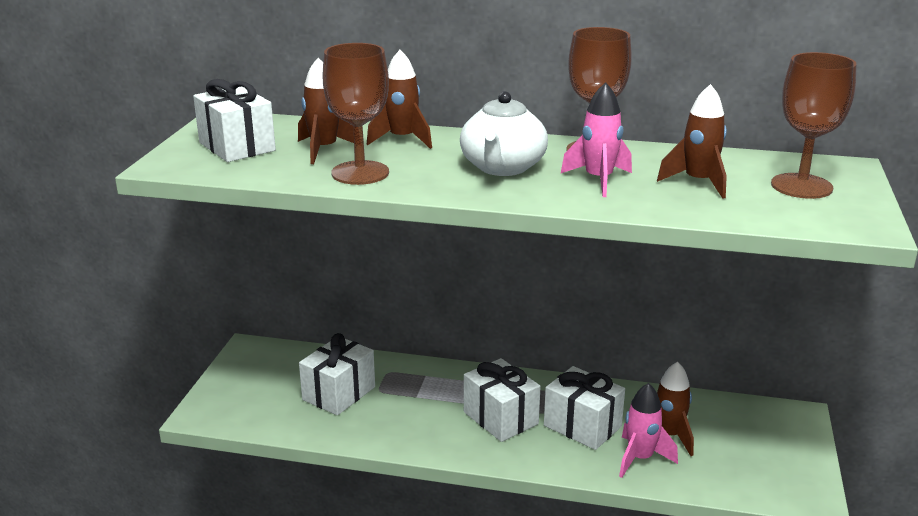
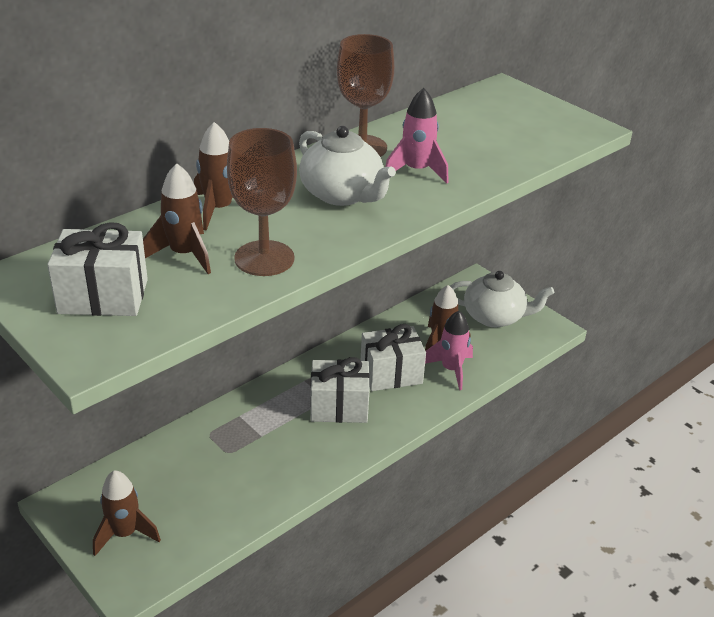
camera: 55 degrees left, 10 degrees up
white gift [299,333,375,415] -> none
brown rocket [657,84,727,199] -> brown rocket moved to [93,470,161,556]
brown goblet [771,52,857,199] -> none
none -> white teapot [450,271,554,327]

